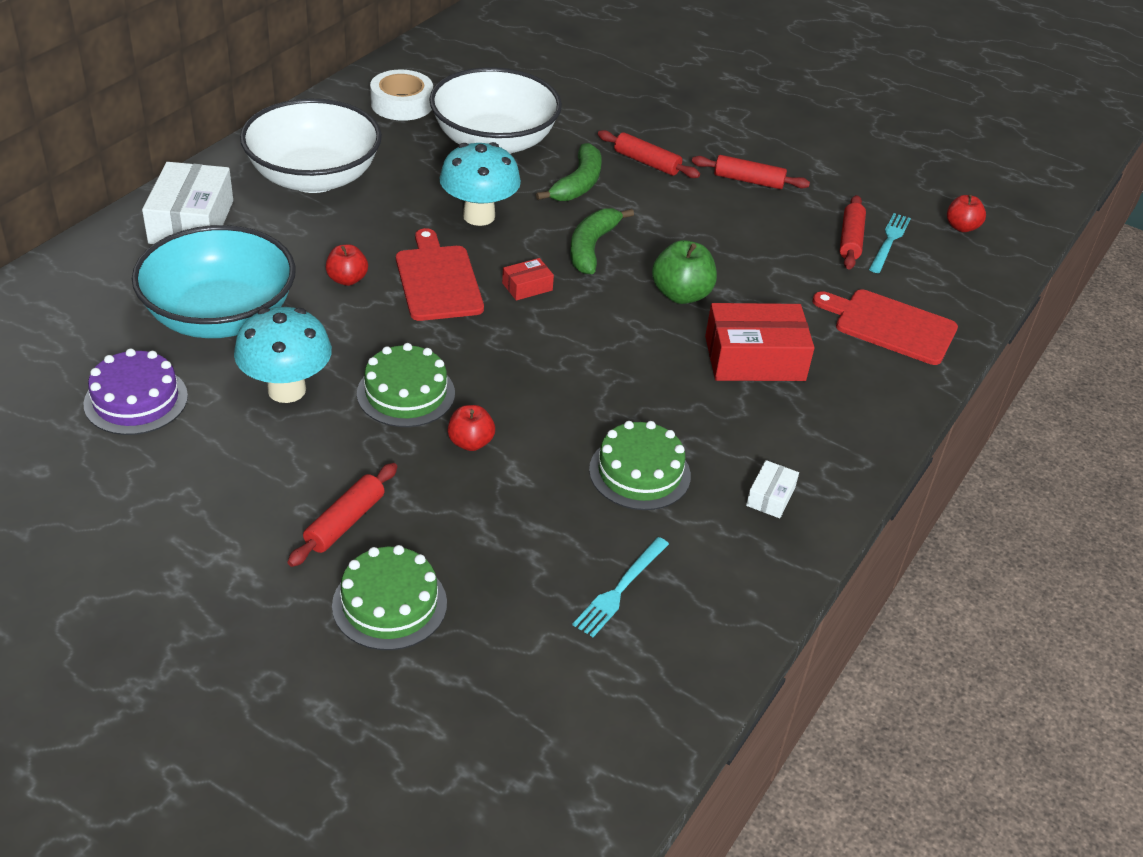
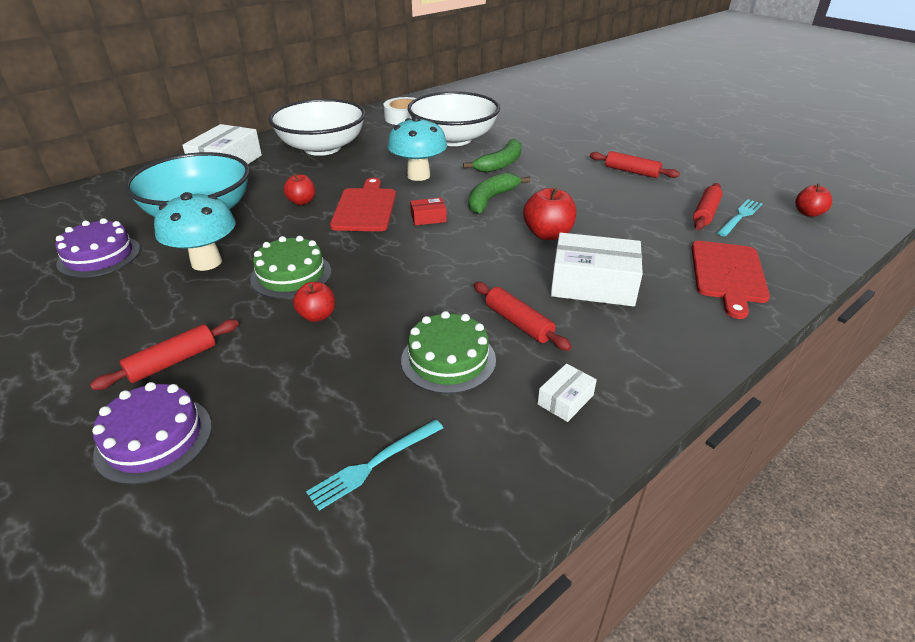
camera: 20 degrees right, 5 degrees down
green cake [332,545,447,650] -> purple cake [92,382,212,485]
red rolling pin [598,130,700,178] -> red rolling pin moved to [474,282,572,351]
green apple [652,240,717,304] -> red apple [523,187,577,240]
red box [705,303,815,381] -> white box [551,233,643,307]
red cutting board [812,289,958,365] -> red cutting board turned 120 degrees counterclockwise [691,241,770,319]

